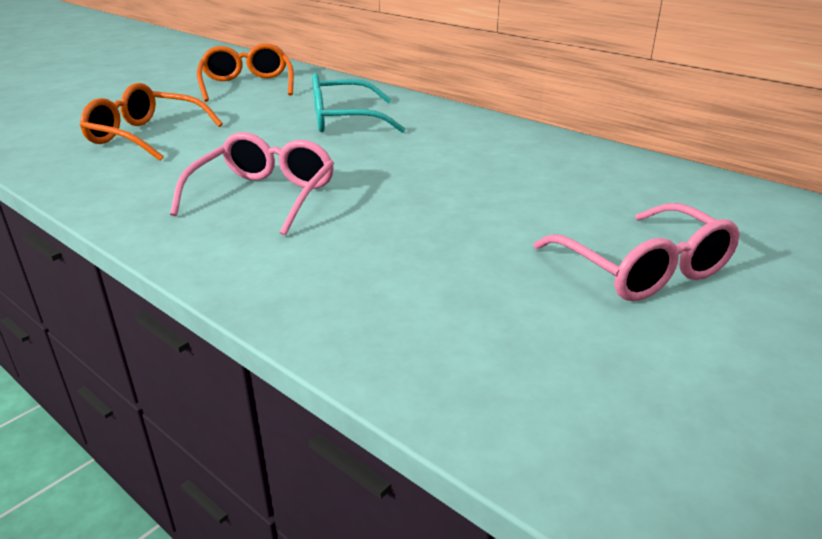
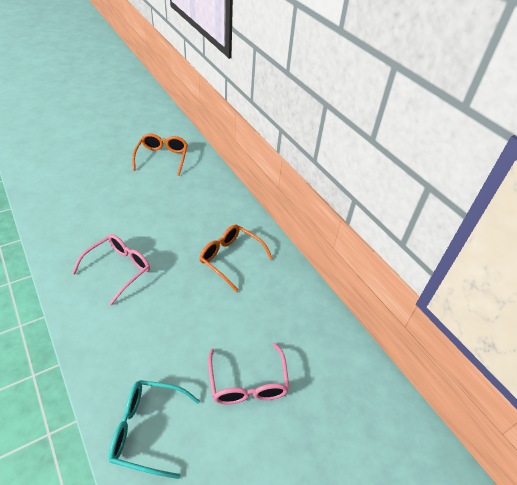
camera: 15 degrees right, 15 degrees up
orange glasses [80,83,223,161] -> orange glasses moved to [199,225,273,292]
turquoise glasses [312,73,405,133] -> turquoise glasses moved to [109,380,200,479]

